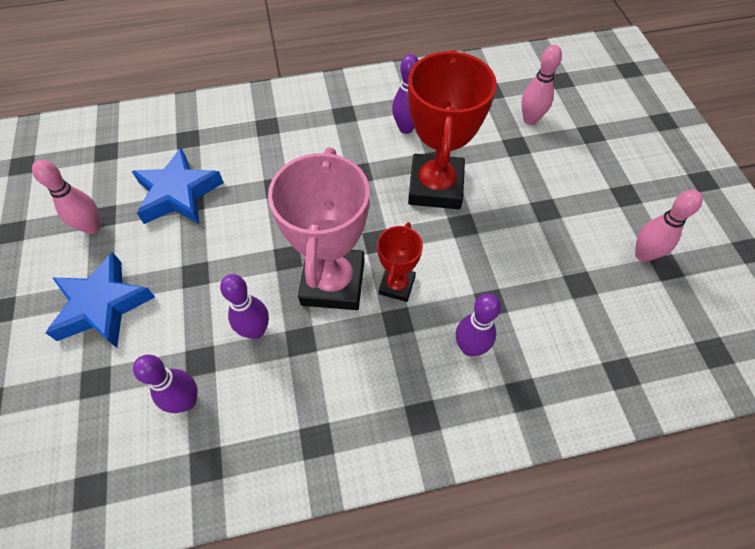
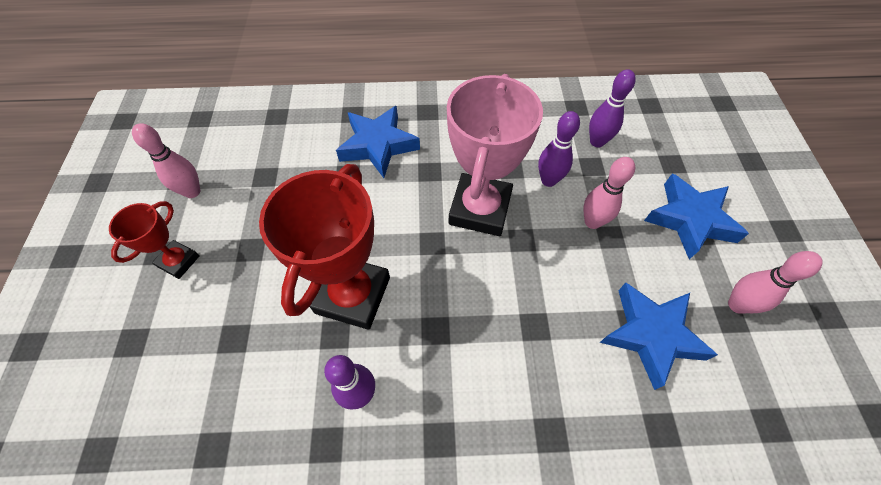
camera: 170 degrees left, 0 degrees up
red trophy [377,222,423,302] -> red trophy moved to [109,201,200,279]
purple bowling pin [456,293,501,356] -> blue star [336,106,420,178]
pink bowling pin [521,45,562,125] -> pink bowling pin moved to [583,157,635,229]

